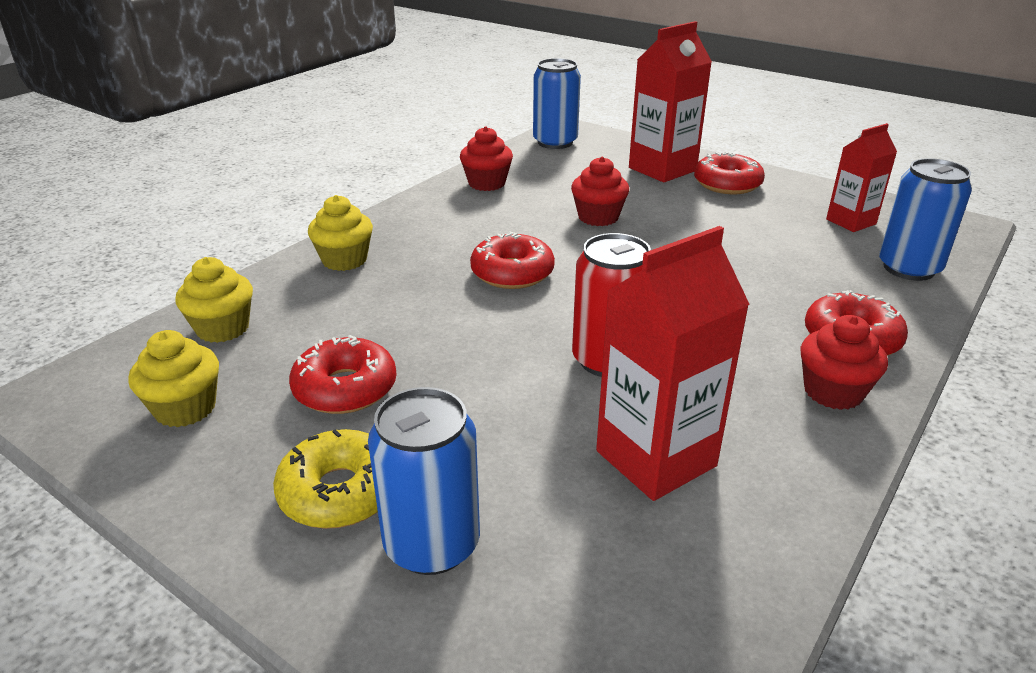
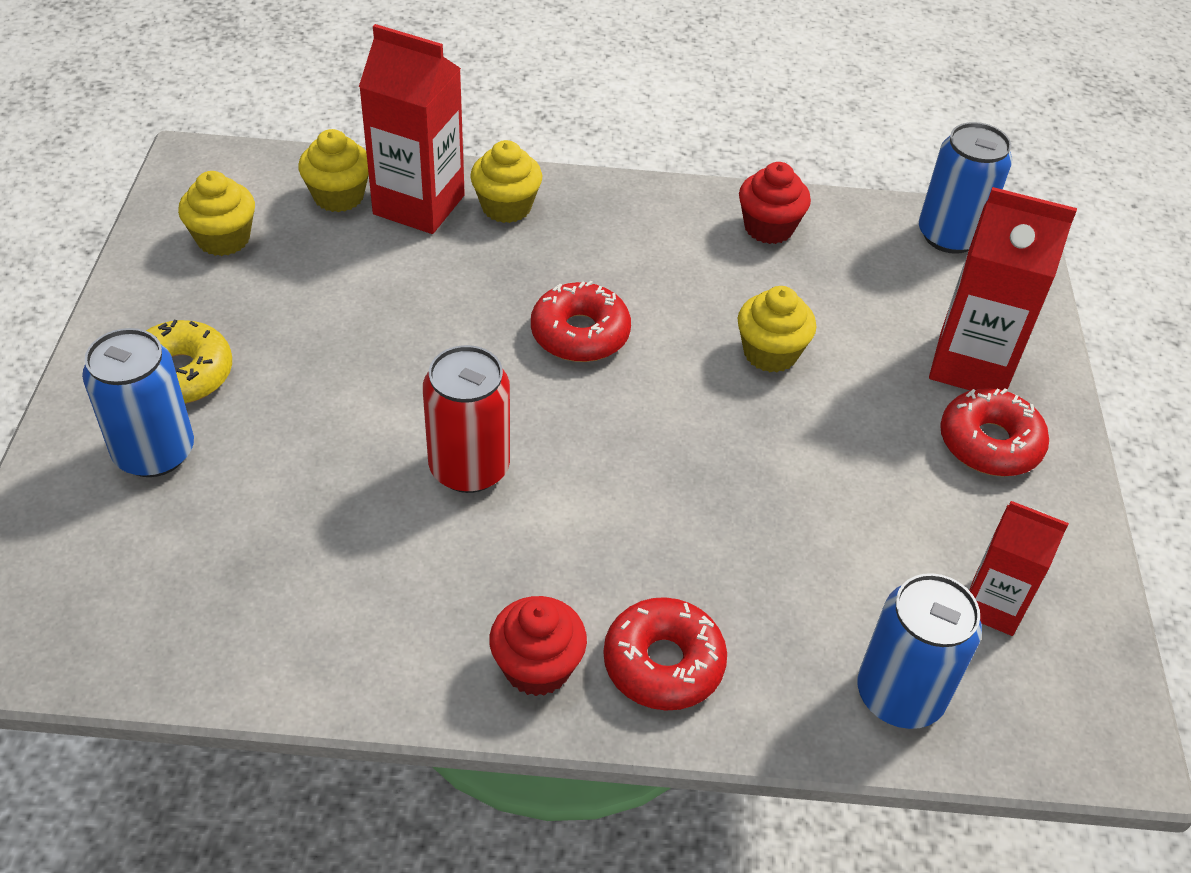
camera: 55 degrees right, 15 degrees up
red donut [289,335,397,414] -> none
red cupcake [571,157,629,226] -> yellow cupcake [737,286,816,372]
red carton [596,226,750,501] -> red carton moved to [359,24,465,234]

